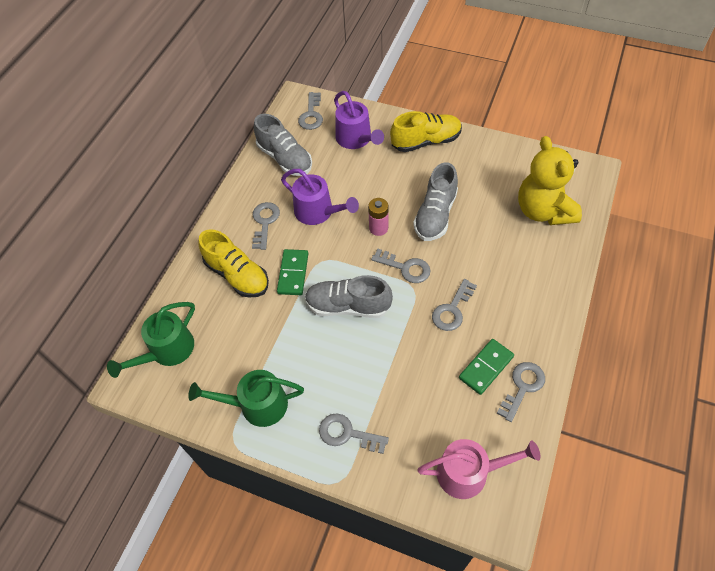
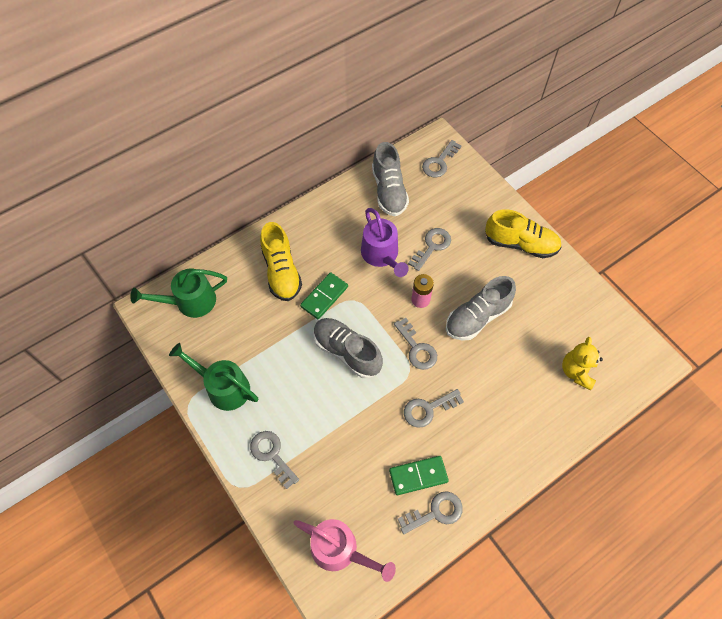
camera: 30 degrees right, 5 degrees up
grey key [252,202,280,250] -> grey key moved to [408,228,451,271]
purple watering can [334,91,384,149] -> none
yellow teddy bear [518,136,582,225] -> yellow teddy bear [562,337,603,390], size x0.60

